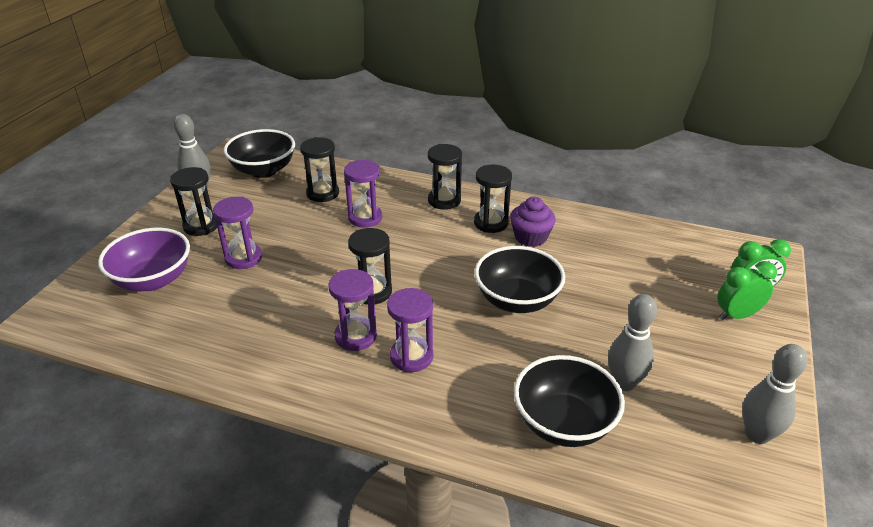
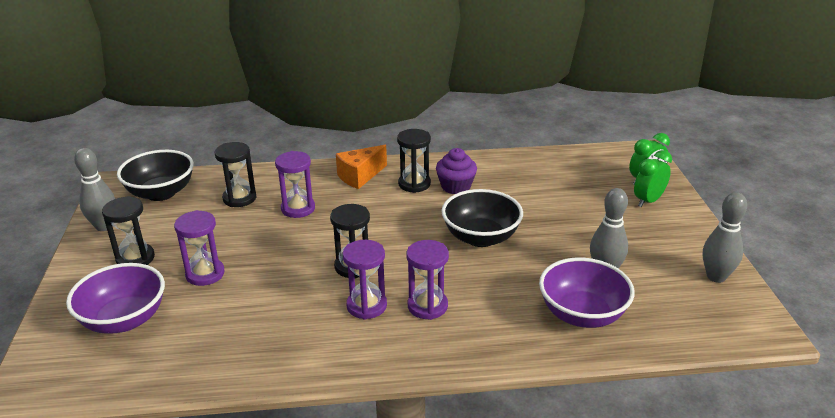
camera: 25 degrees left, 5 degrees down
black hourglass [428,144,462,210] -> orange cheese [336,145,387,189]
black bowl [514,355,625,447] -> purple bowl [539,258,635,328]

